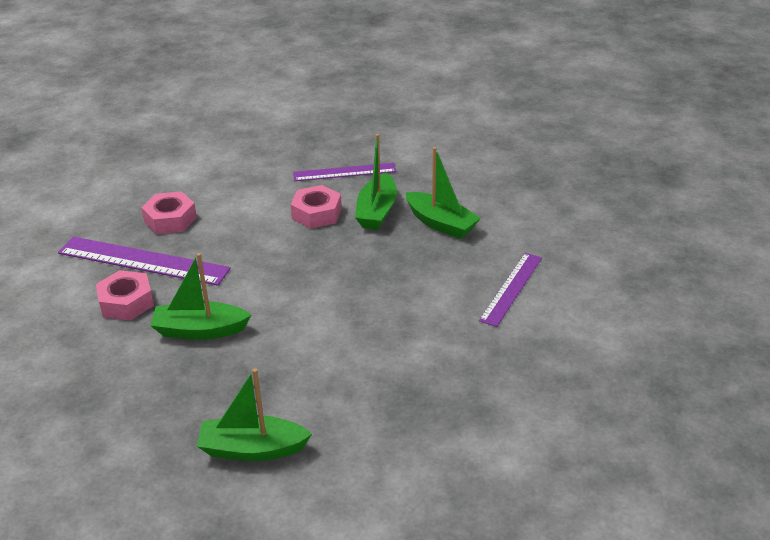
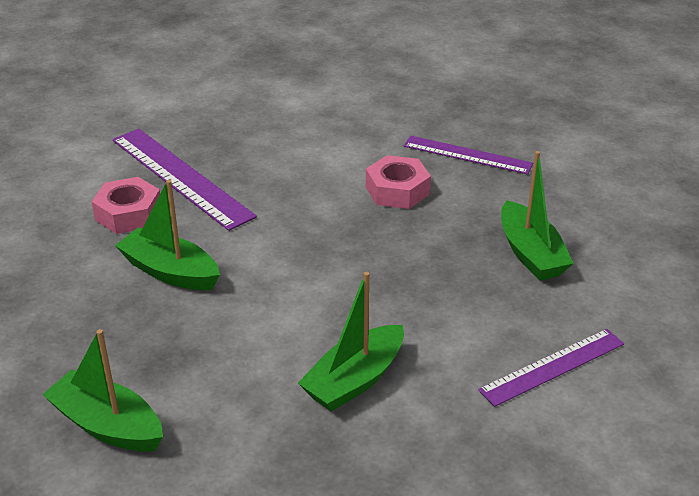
camera: 30 degrees right, 0 degrees up
pink nut [141,191,197,234] -> none
green boat [355,134,397,230] -> green boat moved to [298,272,404,412]

